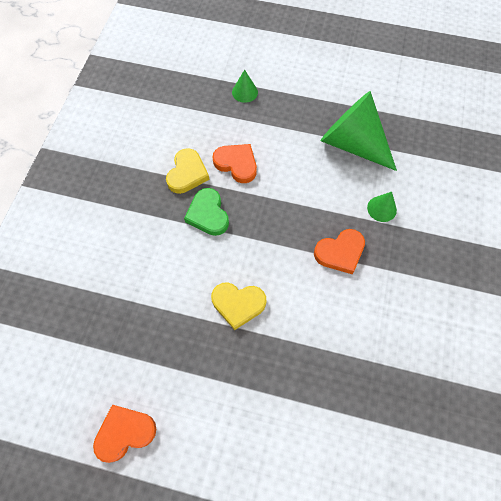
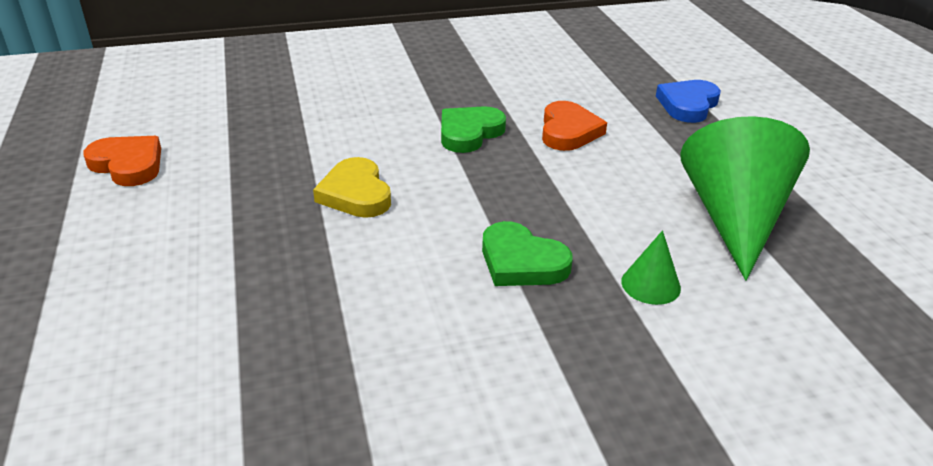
camera: 60 degrees right, 30 degrees down
yellow heart [166,148,209,194] -> none
green cone [232,69,258,103] -> blue heart [656,80,721,123]
orange heart [314,229,365,274] -> green heart [482,221,573,286]

